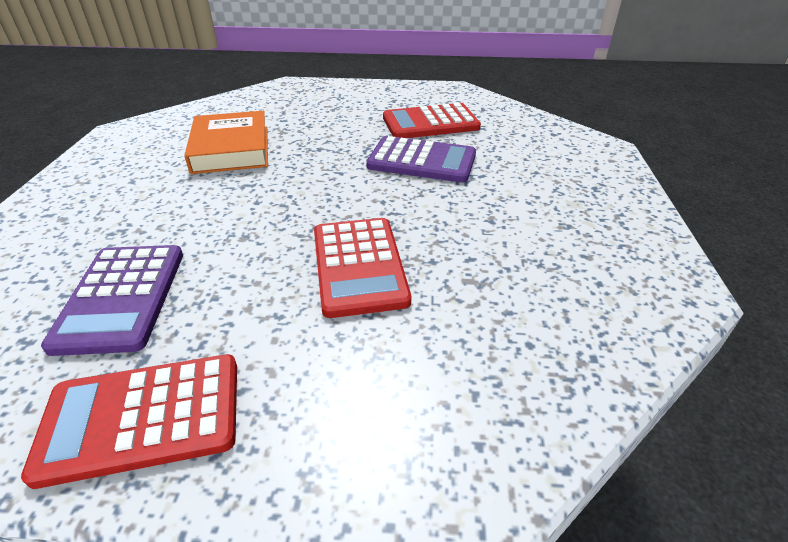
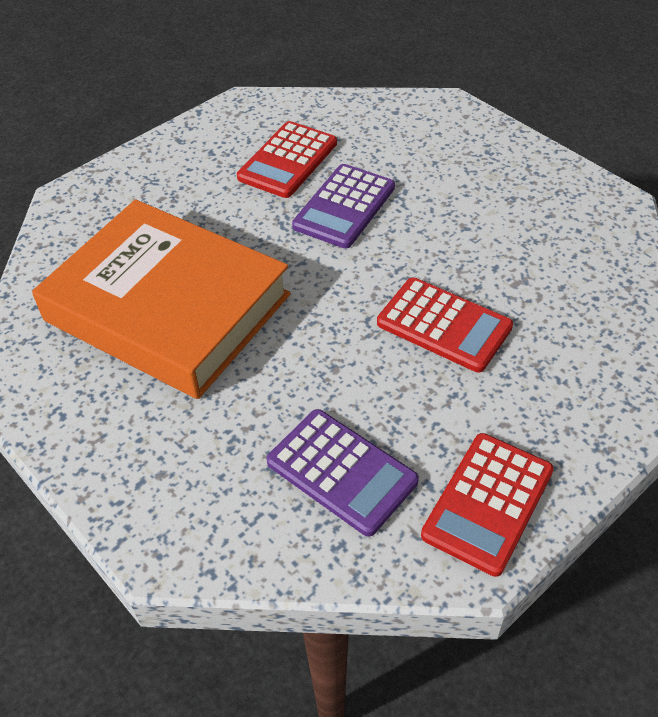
camera: 45 degrees left, 10 degrees up
orange book [184,111,268,174] -> orange book [32,199,291,399], size x1.82
purple calculator [366,136,476,183] -> purple calculator turned 150 degrees clockwise [292,164,395,249]

